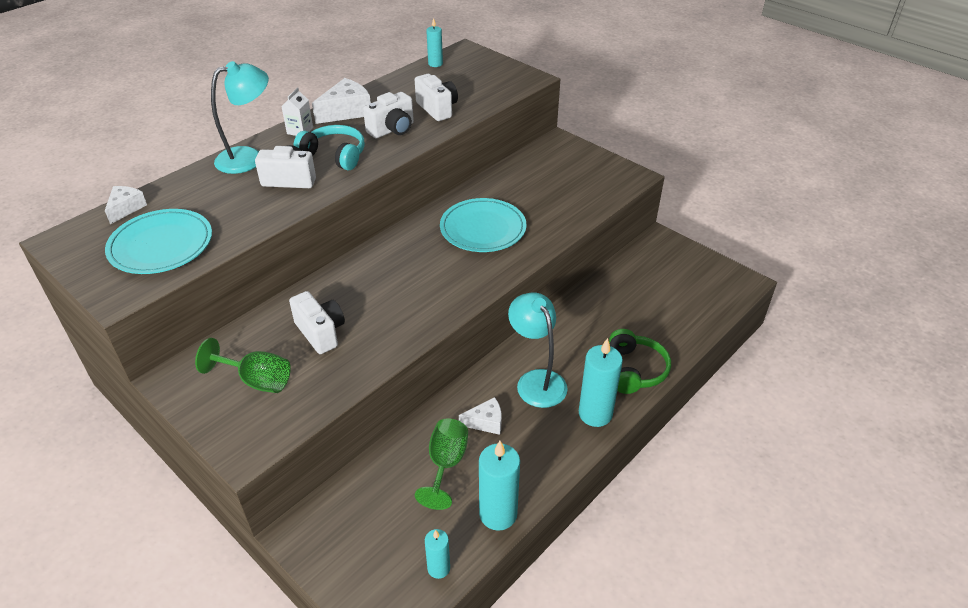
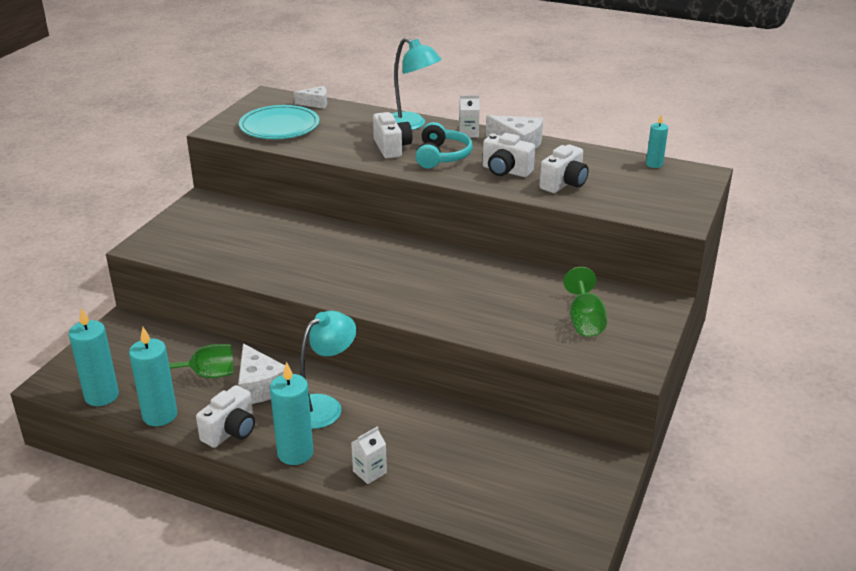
camera: 70 degrees right, 10 degrees down
green goblet [195,338,291,393] -> green goblet moved to [563,267,607,337]
white camera [289,291,345,354] -> white camera moved to [196,385,255,448]
turquoise candle [425,529,450,579] -> turquoise candle [69,308,119,406], size x1.76
turquoise plate [440,198,527,252] -> none
white cheese [459,397,502,435] -> white cheese [238,343,285,404], size x1.61
green headphones [609,329,671,394] -> white carton [351,426,387,484]

